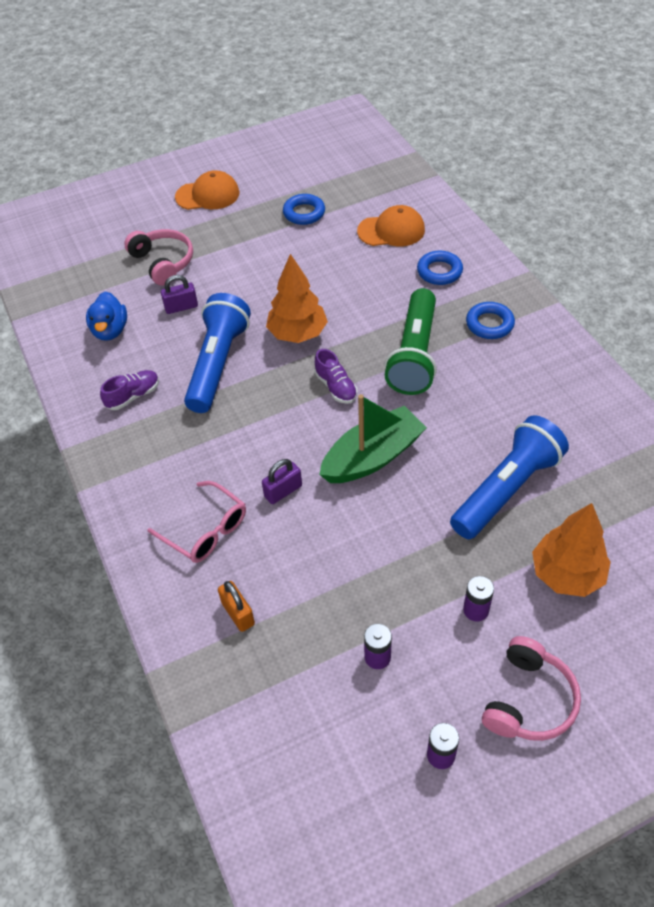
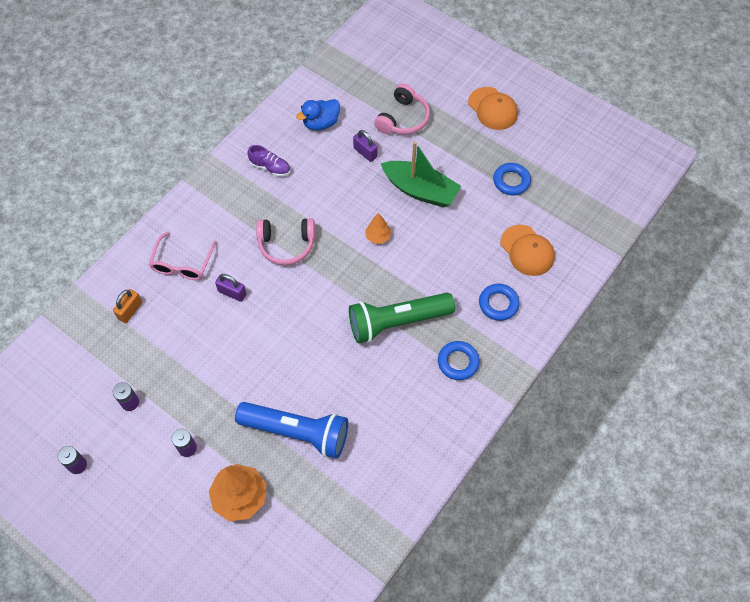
camera: 60 degrees right, 10 degrees up
blue flashlight [184,293,251,413] -> none
orange tree [266,254,328,343] -> orange tree [365,213,391,244], size x0.53
purple shoe [314,349,357,404] -> none
green boat [319,394,427,483] -> green boat moved to [381,141,461,208]
pink headphones [482,636,581,741] -> pink headphones moved to [256,218,315,265]

